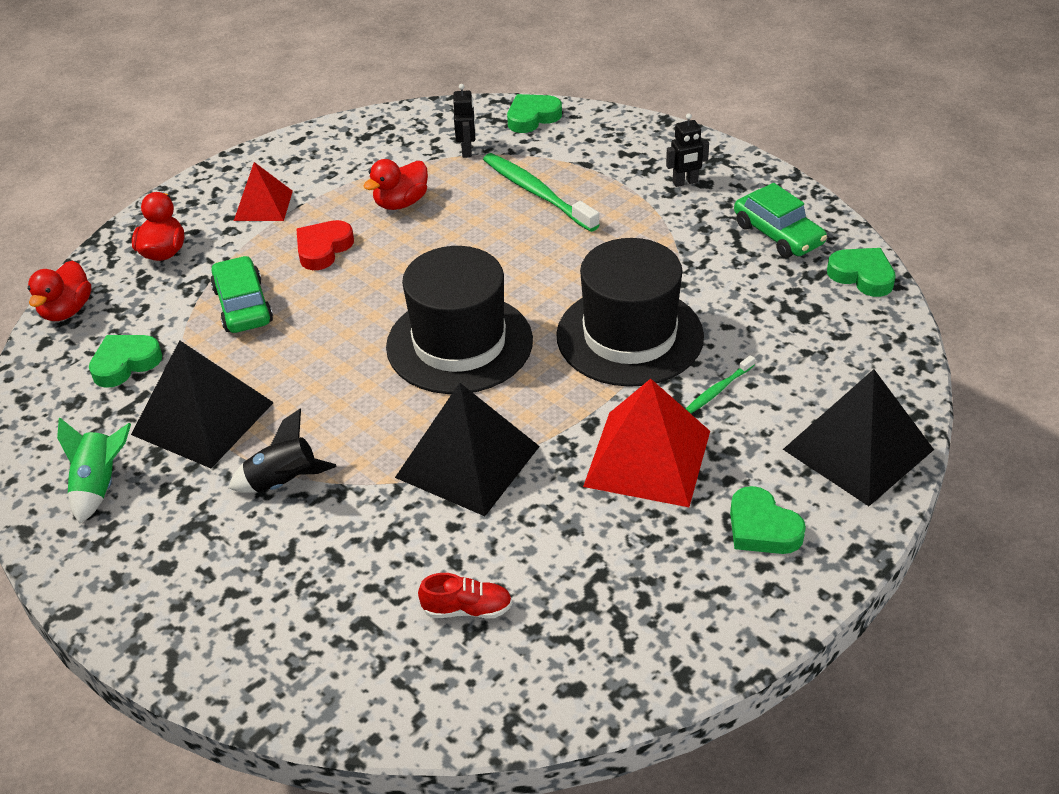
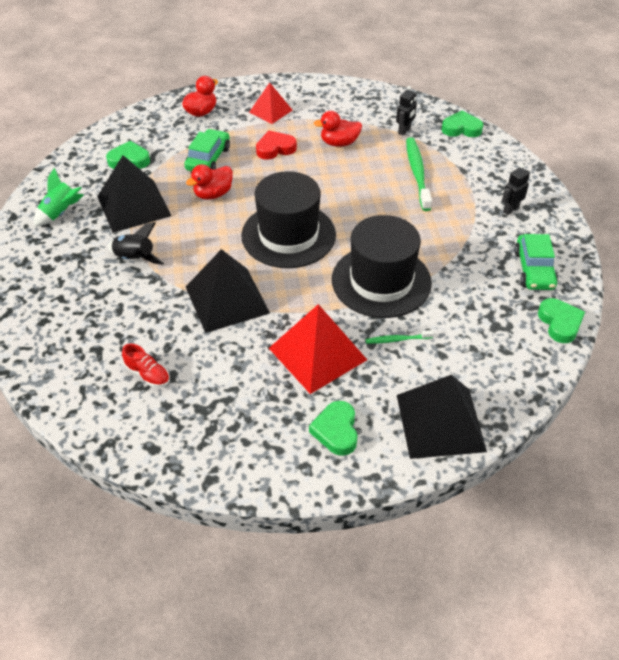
camera: 35 degrees right, 5 degrees up
red duck [28,260,91,321] -> red duck moved to [186,164,233,200]
black robot [666,113,709,187] -> black robot turned 120 degrees clockwise [502,164,530,215]

